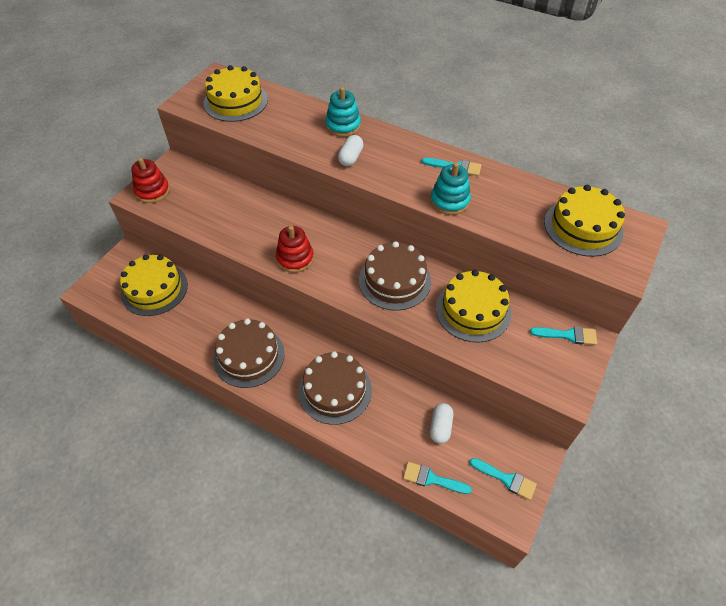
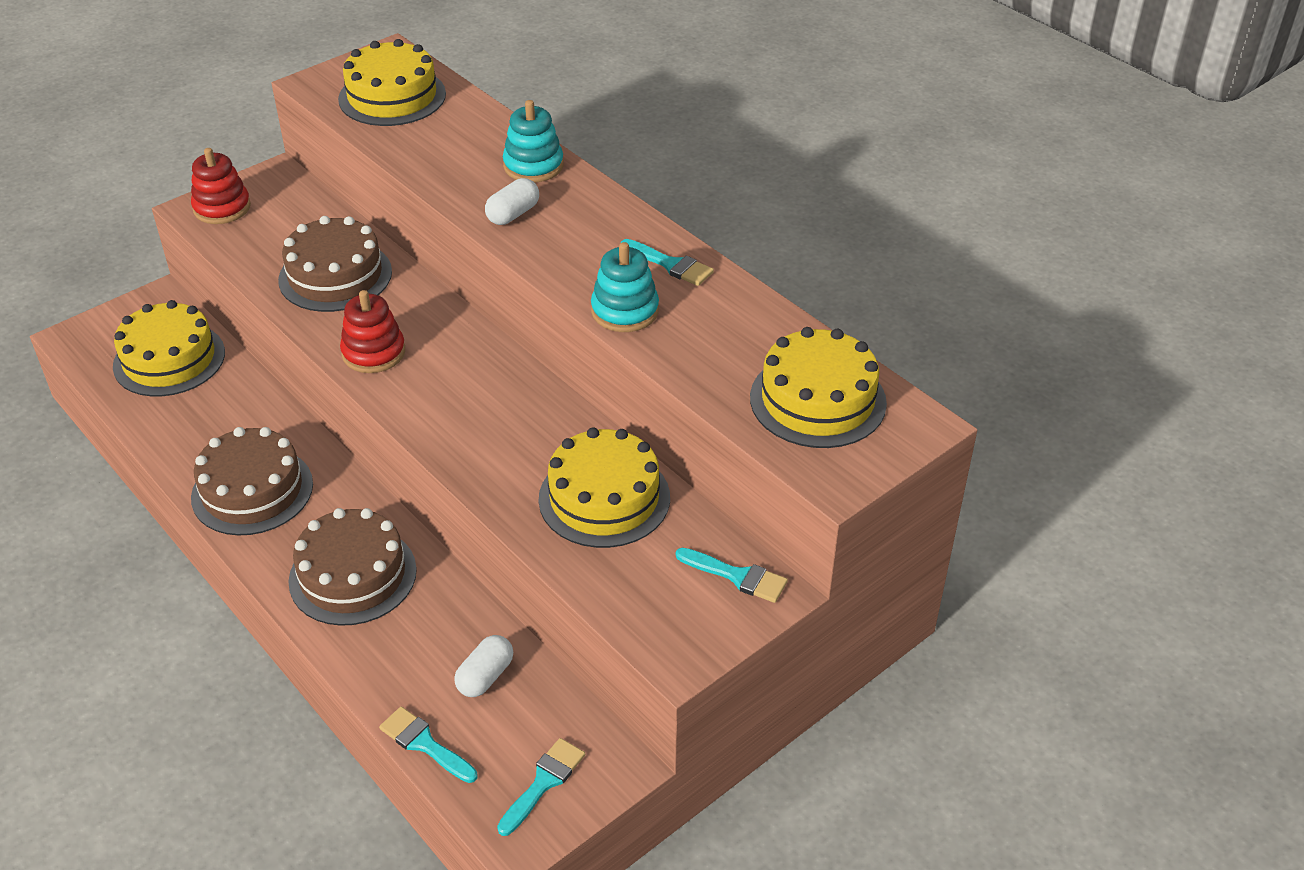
camera: 20 degrees right, 10 degrees down
brown cake [359,241,431,311] -> brown cake moved to [278,216,392,312]
turquoise brush [469,458,537,500] -> turquoise brush turned 105 degrees counterclockwise [497,738,585,836]

